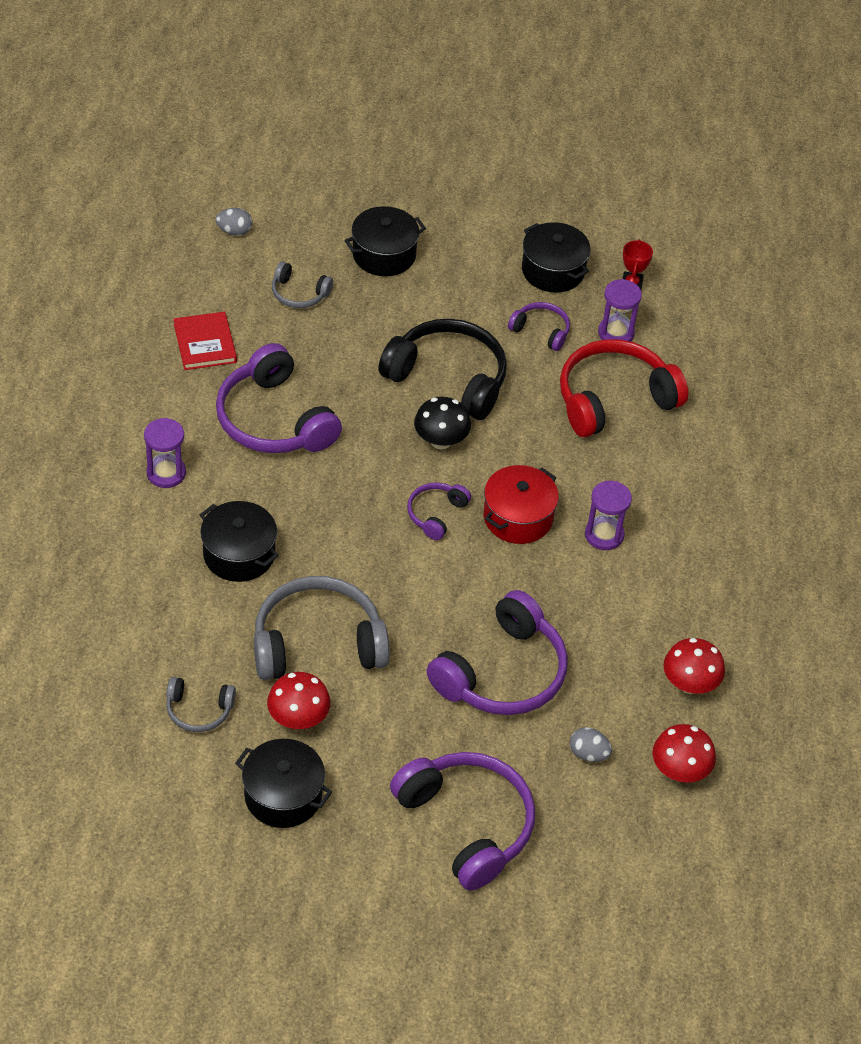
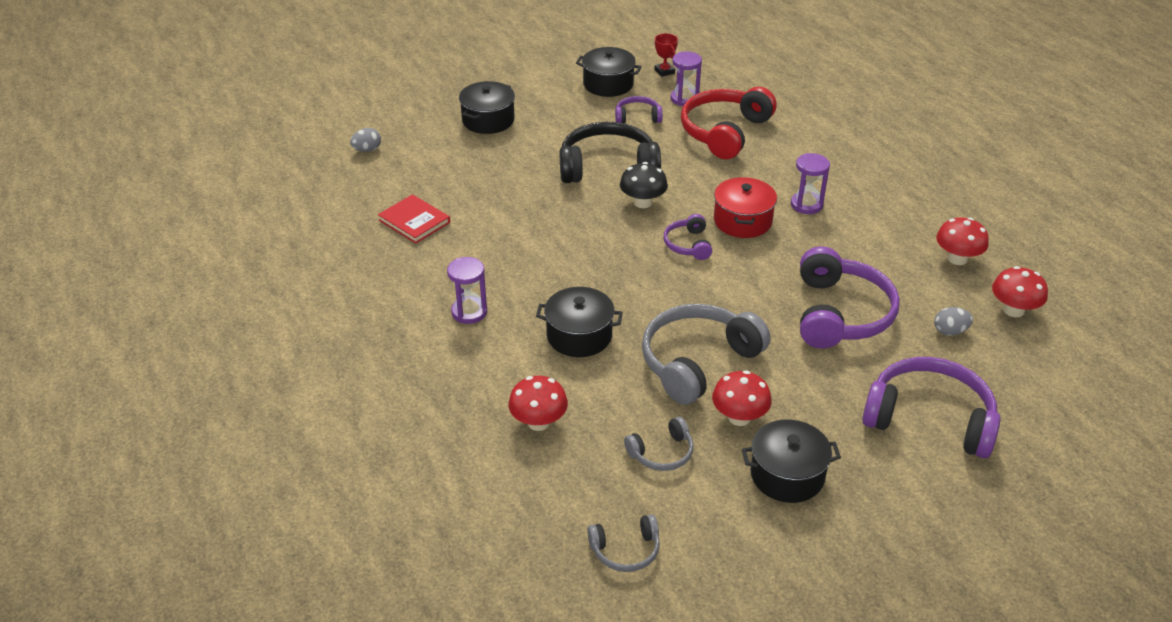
camera: 30 degrees left, 10 degrees down
purple headphones [216,343,342,453] -> none
grey headphones [272,261,333,308] -> grey headphones moved to [587,514,660,572]
none -> red mushroom [509,376,568,431]

